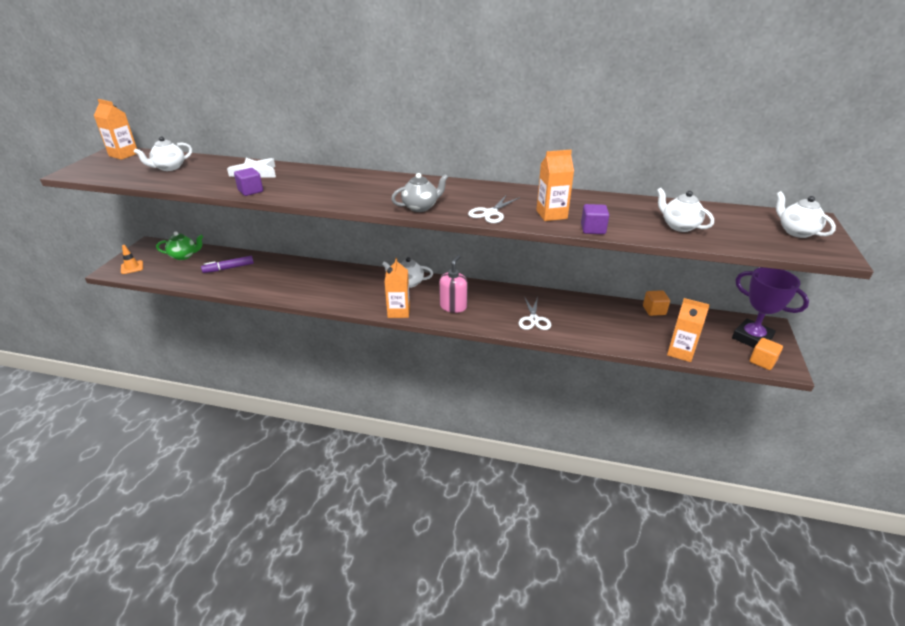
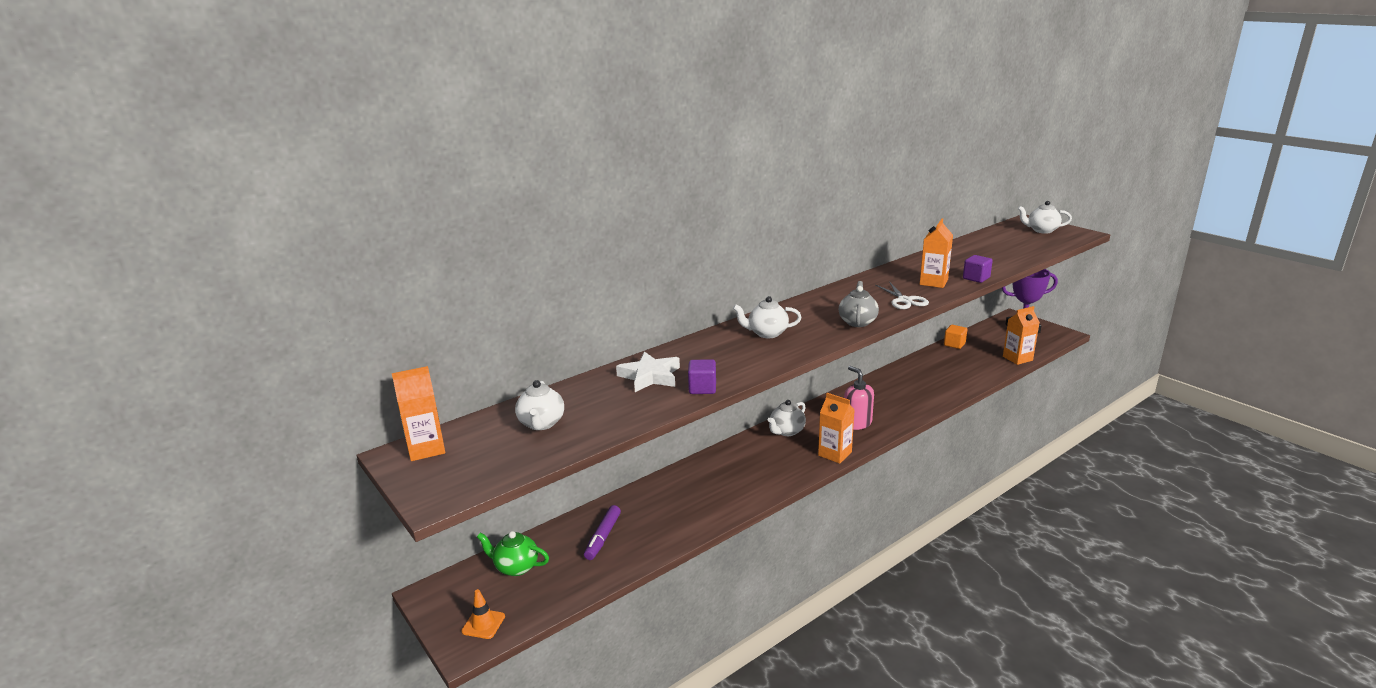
camera: 50 degrees left, 10 degrees down
green teapot [156,232,203,260] -> green teapot turned 105 degrees counterclockwise [477,531,549,576]
white scissors [518,296,551,330] -> none
white teapot [657,188,714,232] -> white teapot moved to [733,296,802,338]
orange cube [750,338,783,370] -> none

